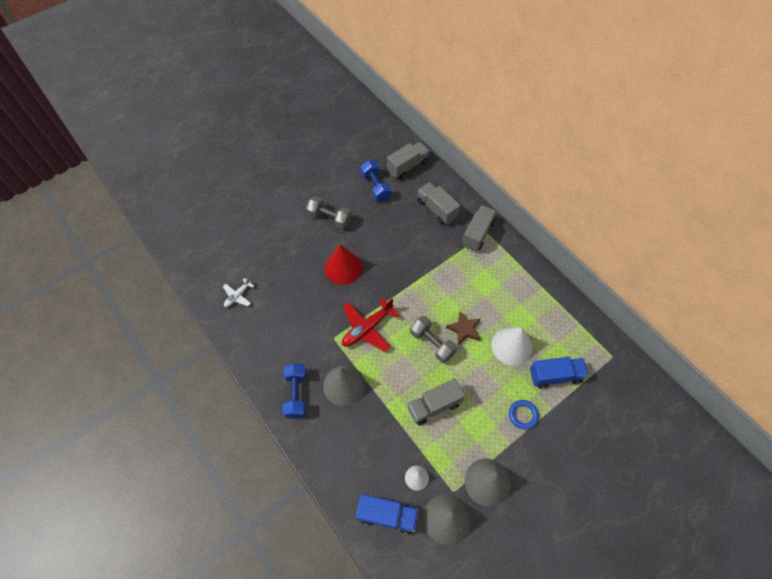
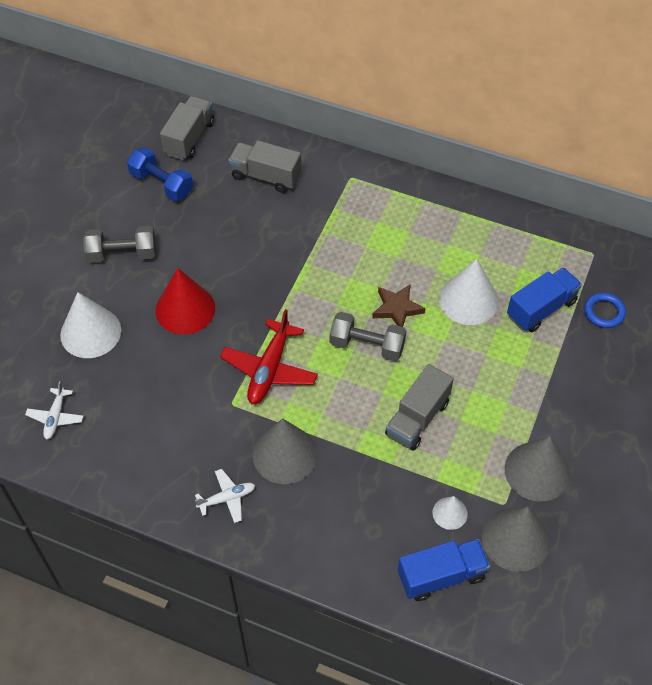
camera: 30 degrees left, 5 degrees down
blue dumbbell [283,363,307,419] -> white plane [195,469,255,523]
grey truck [462,205,497,251] -> none
blue ring [509,400,539,430] -> blue ring moved to [584,293,626,328]
none -> white cone [60,292,121,358]

